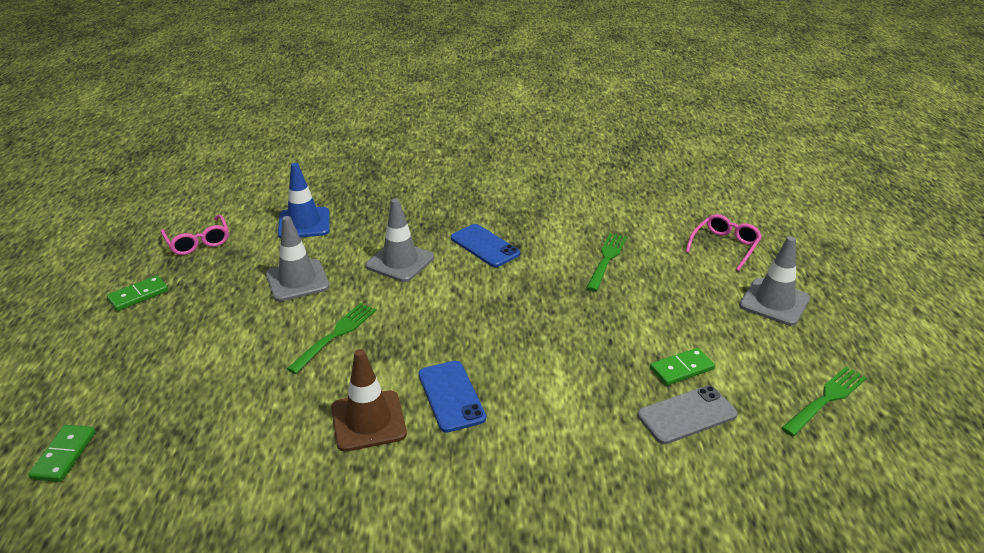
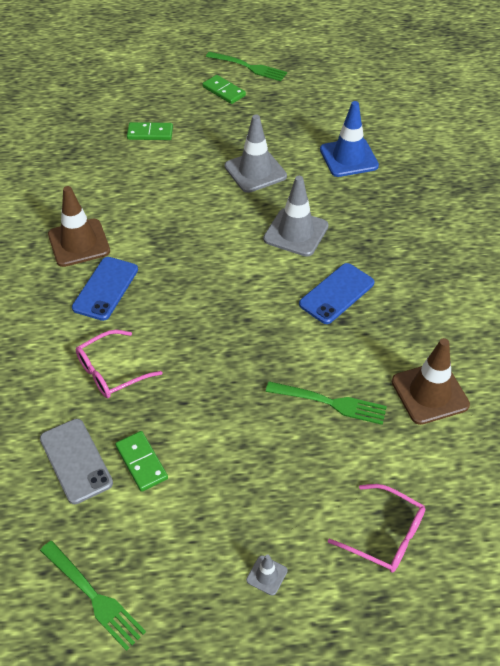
camera: 85 degrees right, 15 degrees up
green domino [28,425,96,482] -> green domino moved to [127,122,173,140]
pink glasses [161,214,229,255] -> pink glasses moved to [76,330,162,398]
green fork [287,303,376,374] -> green fork moved to [206,51,287,81]
blue phone [419,361,486,433] -> blue phone turned 45 degrees counterclockwise [72,257,138,321]
grey traffic cone [739,236,810,326] -> grey traffic cone [246,555,288,596], size x0.46
none -> brown traffic cone [392,338,470,425]

